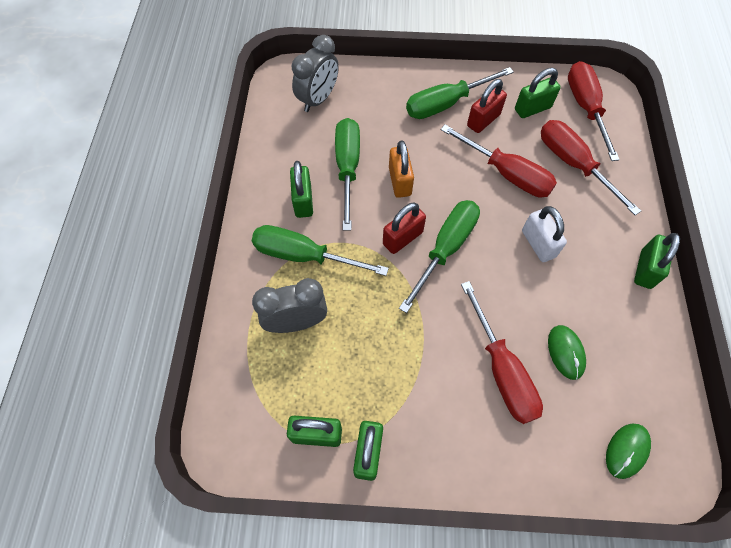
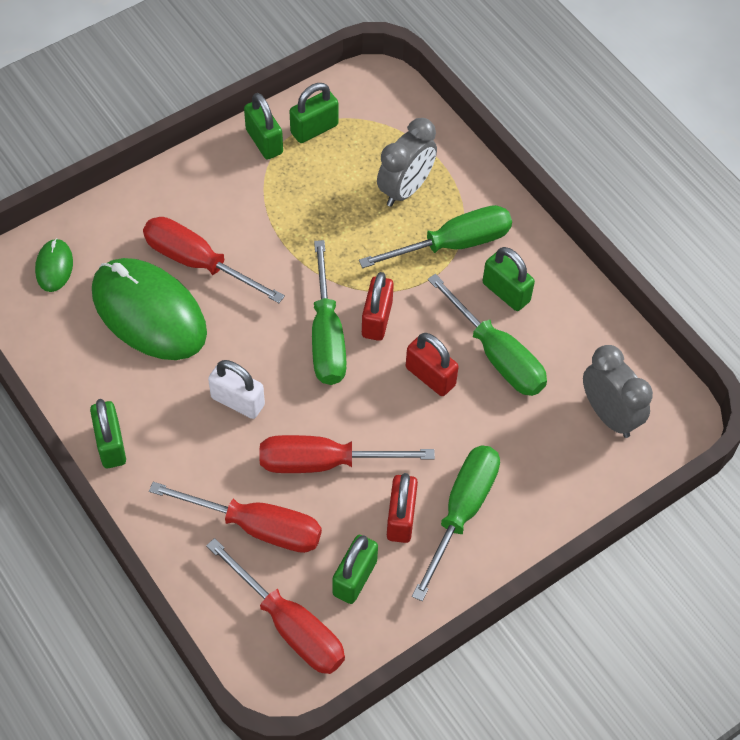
camera: 140 degrees right, 5 degrees down
grey clock [292,35,339,112] -> grey clock turned 150 degrees clockwise [583,345,653,438]
orange padlock [389,140,414,198] -> red padlock [406,333,459,396]
green mouse [548,325,586,380] -> green mouse [92,258,207,360], size x2.25

